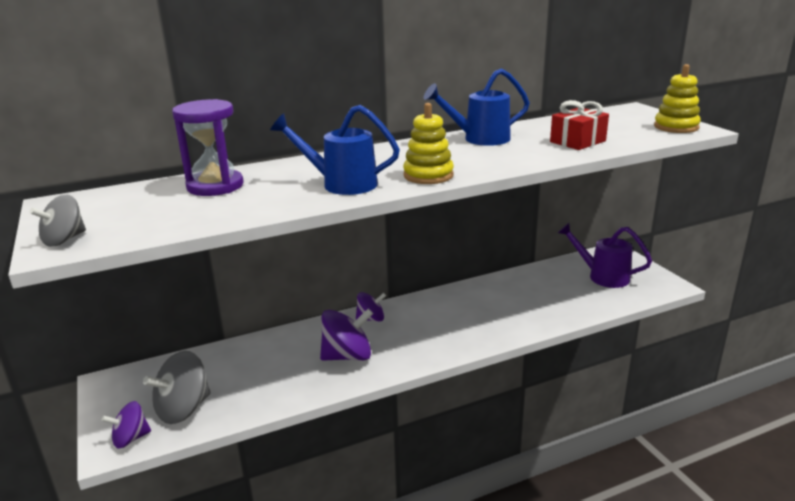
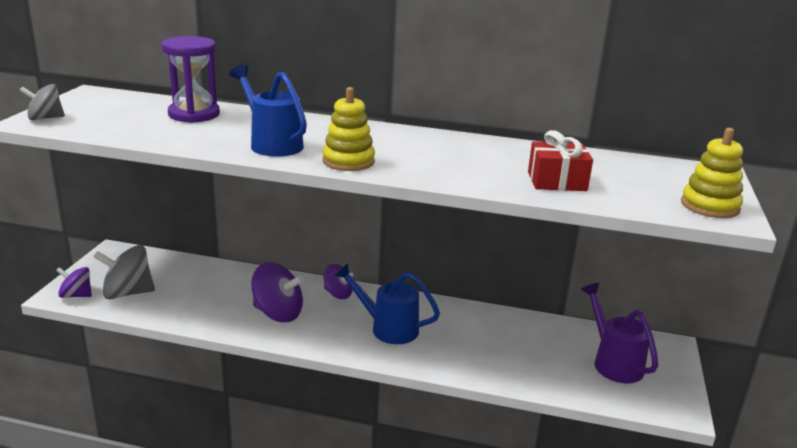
camera: 35 degrees right, 0 degrees up
blue watering can [423,68,530,146] -> blue watering can moved to [334,263,440,344]

